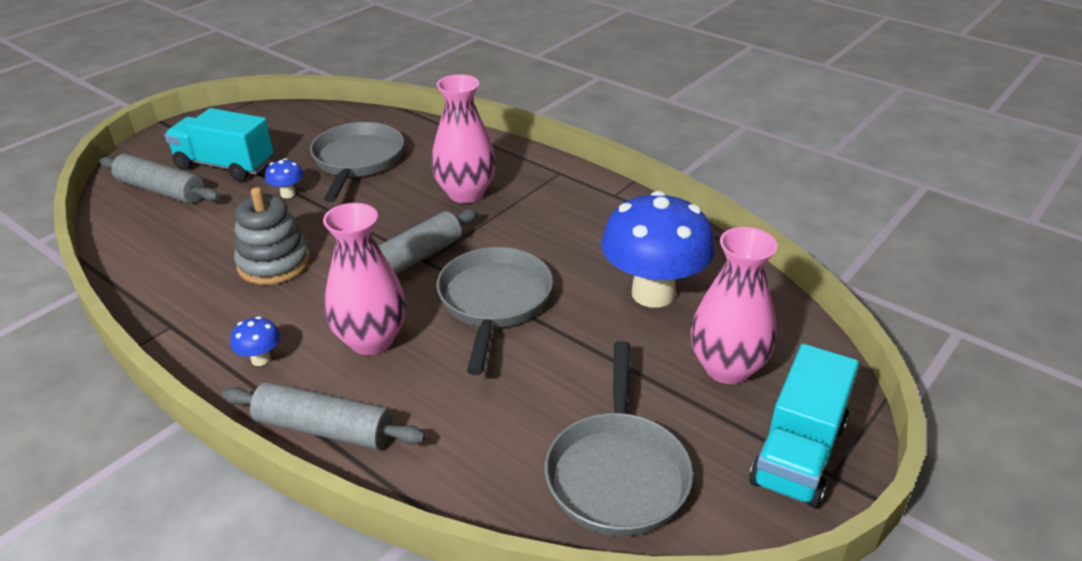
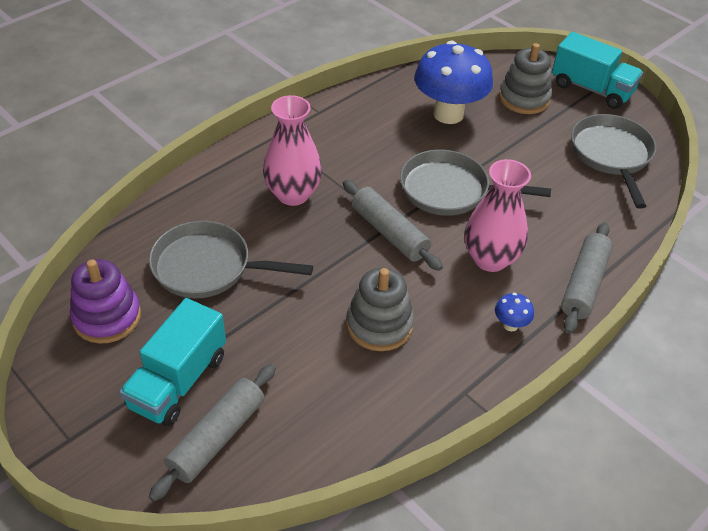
camera: 85 degrees left, 10 degrees up
blue mushroom [265,158,303,198] -> none
grey pan [545,341,693,536] -> grey pan turned 105 degrees counterclockwise [571,114,656,209]
pink vase [691,227,778,384] -> grey stacking toy [499,43,552,114]
none -> purple stacking toy [70,259,141,344]

